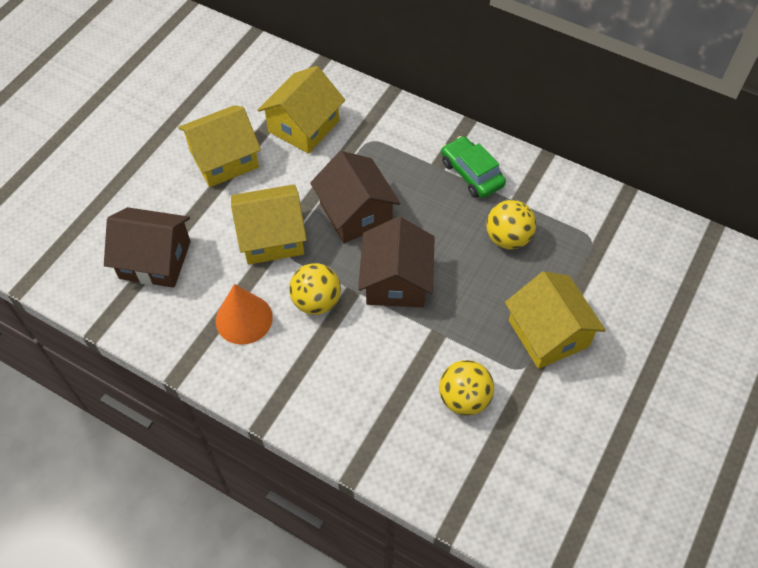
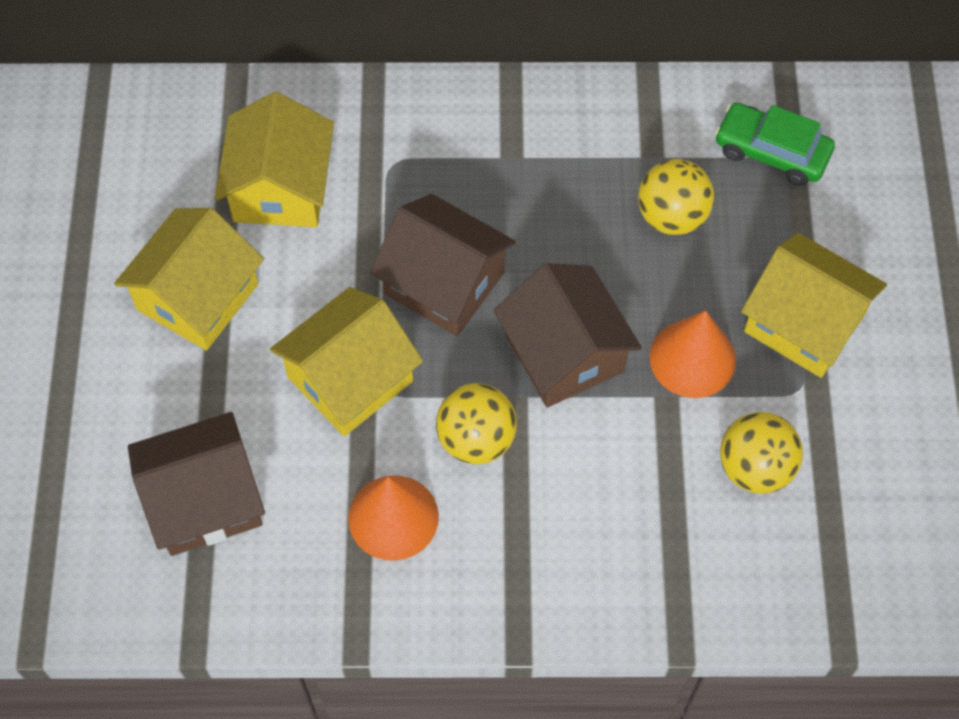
camera: 30 degrees left, 5 degrees up
green car [441,136,506,198] -> green car moved to [715,102,835,186]
none -> orange cone [650,311,736,398]

